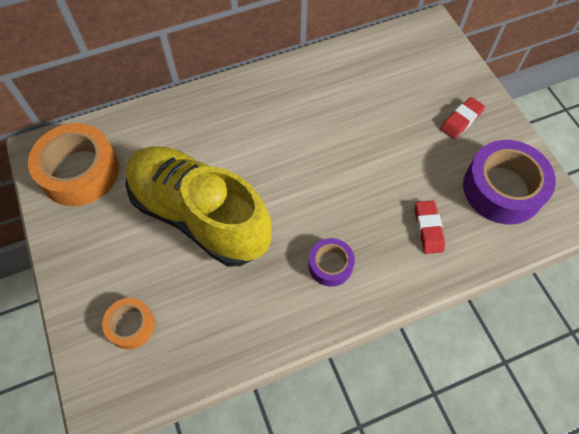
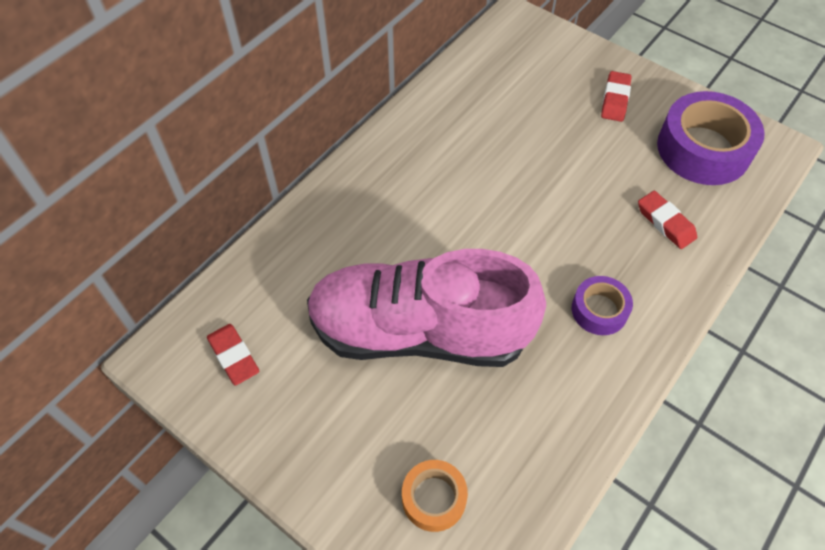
camera: 30 degrees left, 5 degrees down
orange tape [28,123,119,206] -> red eraser [207,324,259,386]
yellow shoe [126,146,272,267] -> pink shoe [307,249,546,367]

